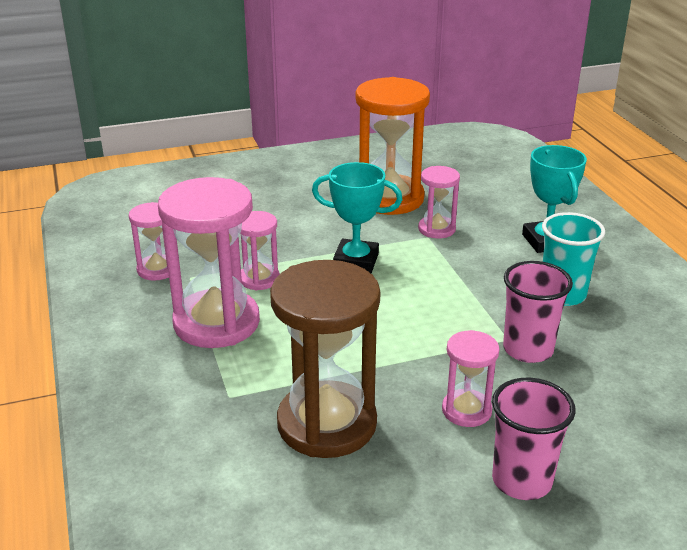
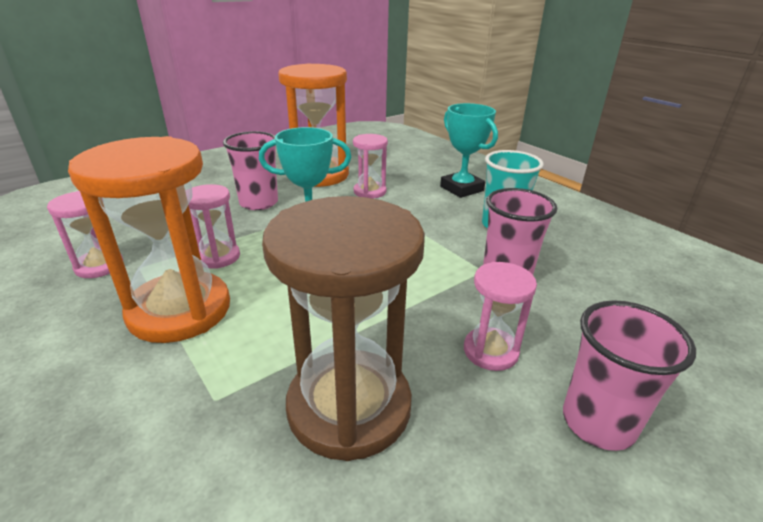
camera: 20 degrees left, 0 degrees up
pink hourglass [158,177,260,348] -> orange hourglass [68,136,230,343]
none -> pink cup [223,131,278,210]

